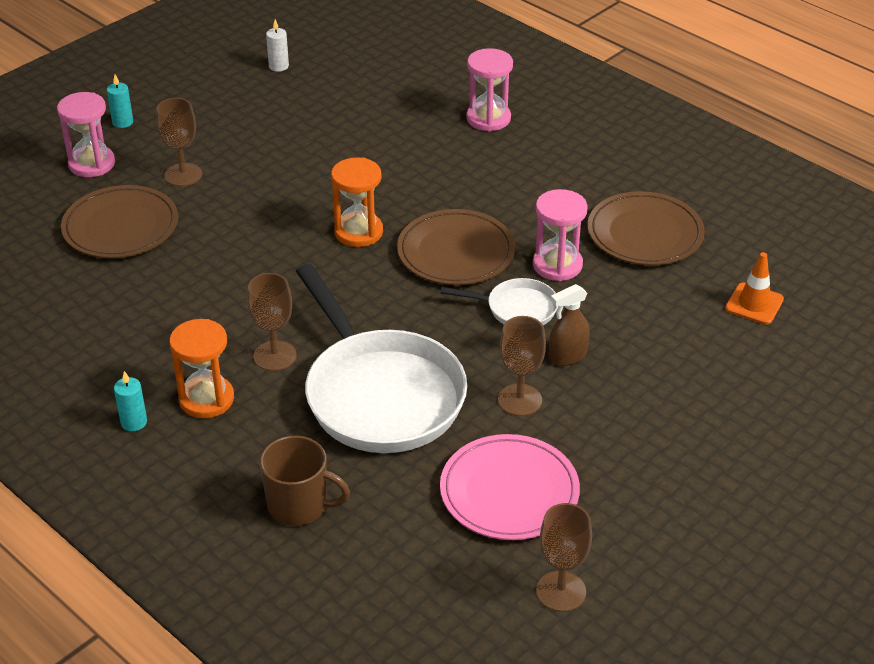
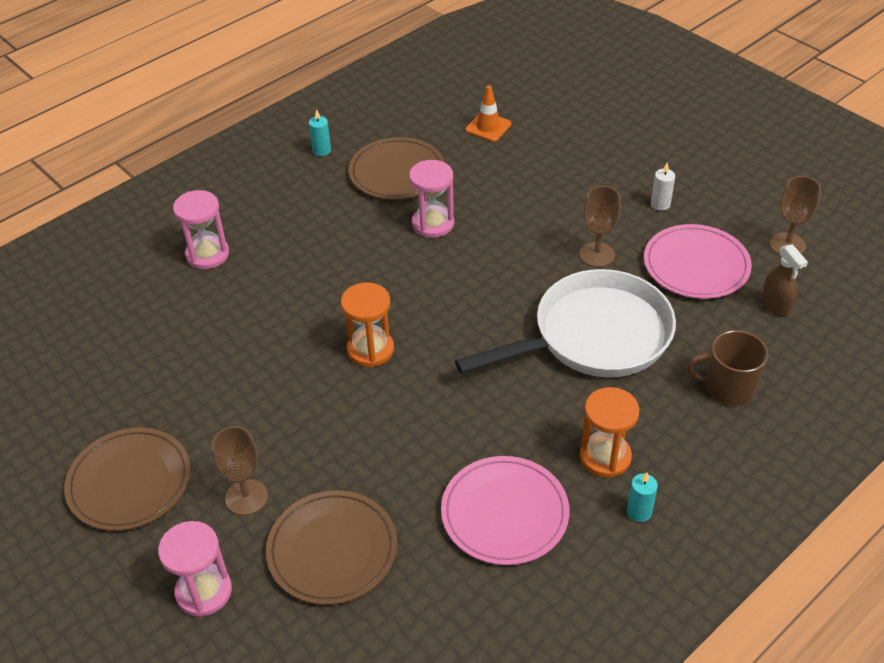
camera: 85 degrees left, 5 degrees up
turquoise candle [107,75,133,128] -> turquoise candle moved to [309,109,331,156]
brown goblet [247,273,297,371] -> none
brown mug [260,436,350,526] -> brown mug turned 105 degrees counterclockwise [687,330,768,405]
white candle [266,19,289,72] -> white candle moved to [651,163,675,211]
brown plate [397,209,515,285] -> brown plate moved to [64,427,190,531]
white pan [440,278,558,325] -> none
brown spray bottle [549,284,590,366] -> brown spray bottle moved to [762,244,808,316]
none -> pink plate [441,456,569,565]

